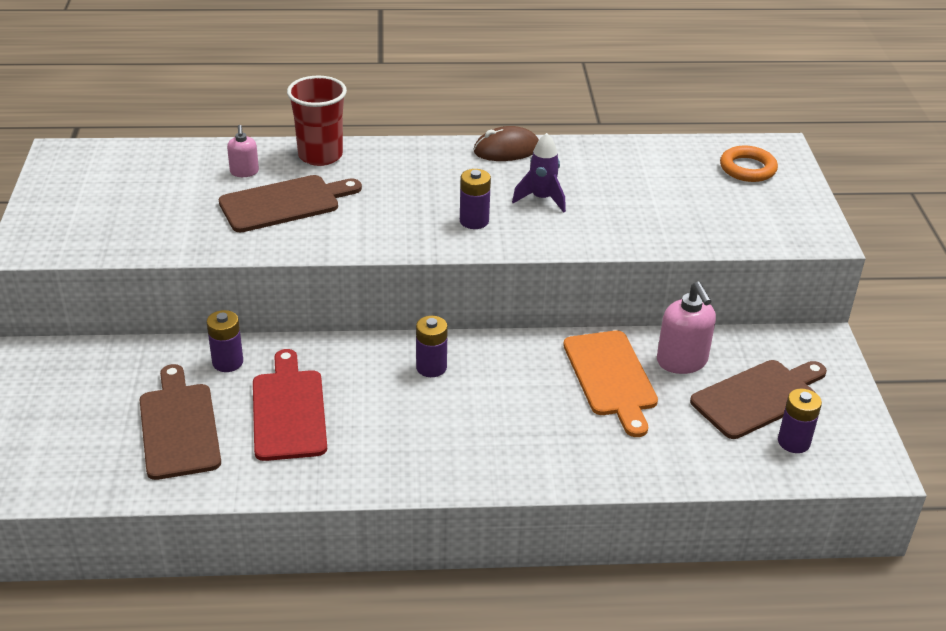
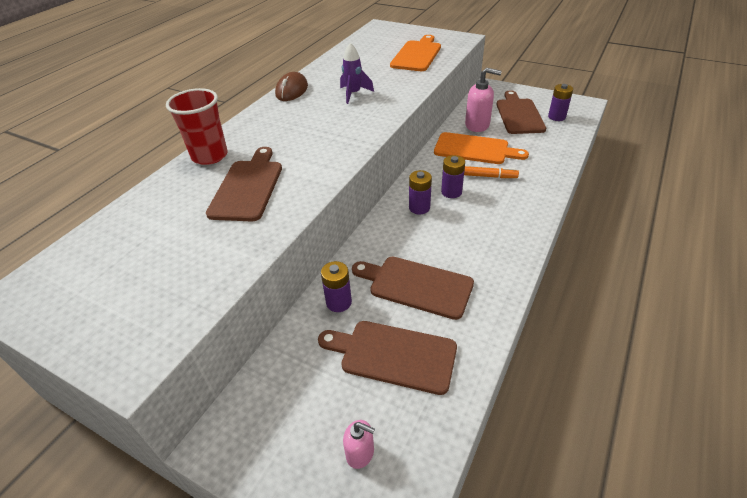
camera: 55 degrees left, 5 degrees up
pink soap dispenser [227,125,259,177] -> pink soap dispenser moved to [343,420,375,469]
red cutting board [253,349,327,461] -> brown cutting board [352,257,474,320]
purple battery [460,169,491,229] -> purple battery moved to [441,155,465,198]
orange ring [720,145,778,182] -> none
none -> orange cutting board [390,35,441,71]
none -> orange marker [464,166,519,178]

